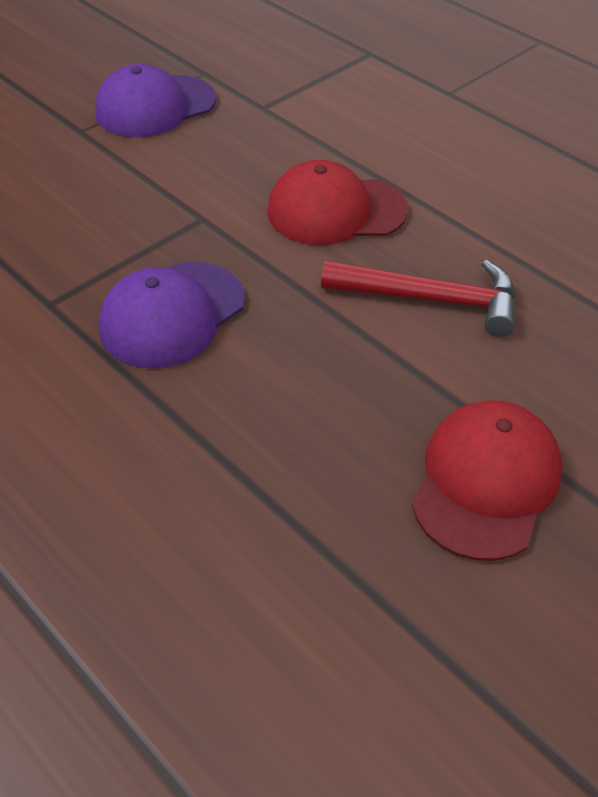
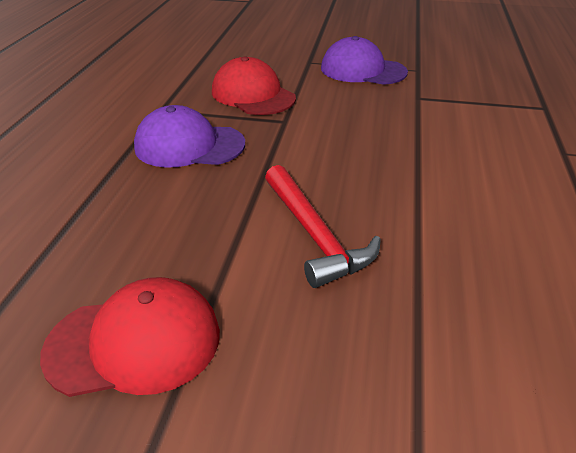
camera: 55 degrees right, 10 degrees down
red cap [267,160,408,245] -> red cap moved to [212,56,296,115]

